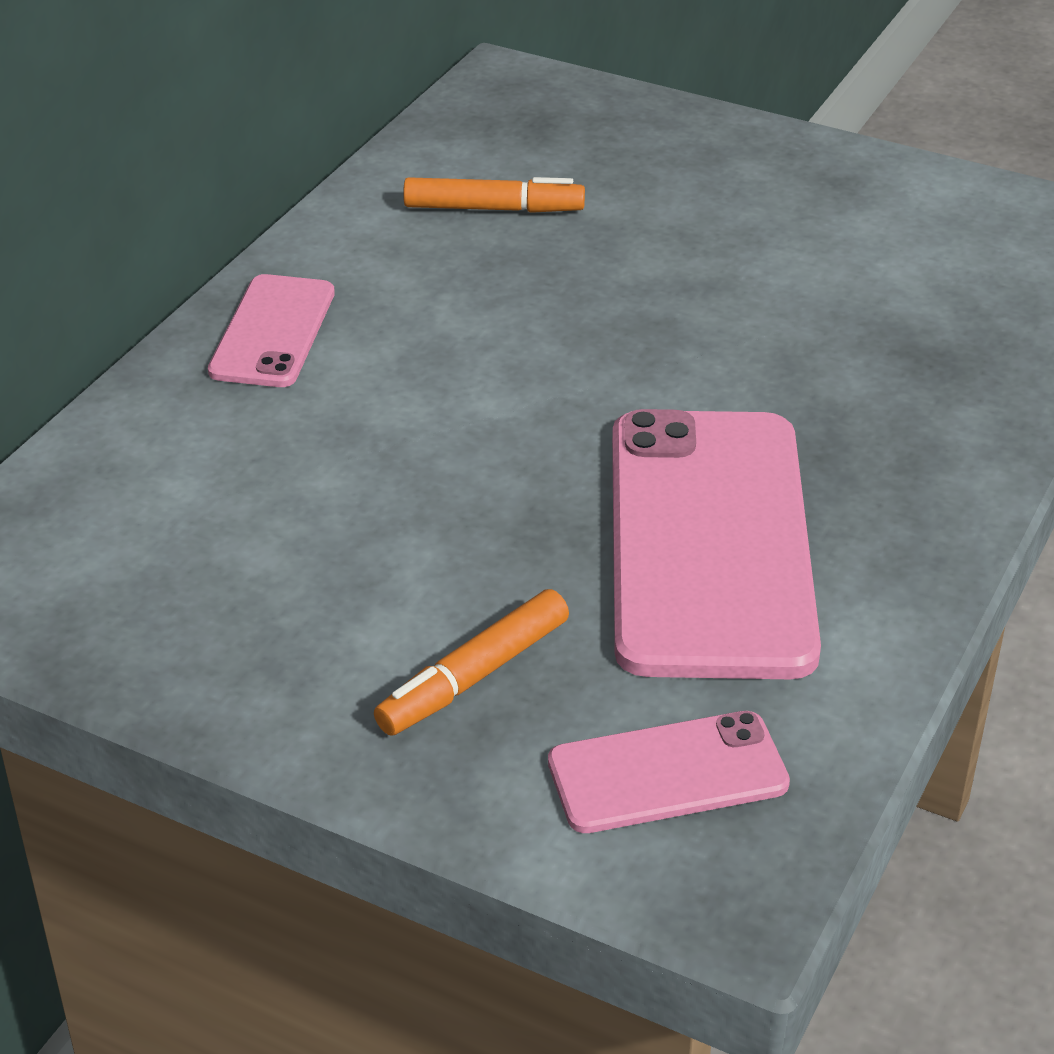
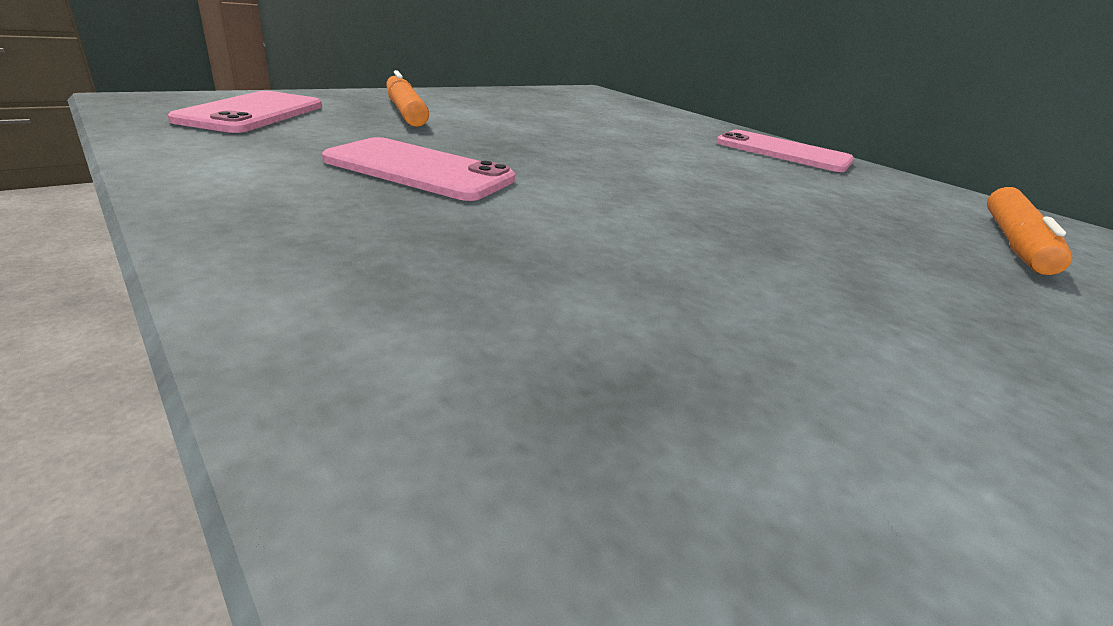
camera: 110 degrees right, 10 degrees down
pink phone [612,409,821,679] -> pink phone [322,137,515,201], size x0.52

